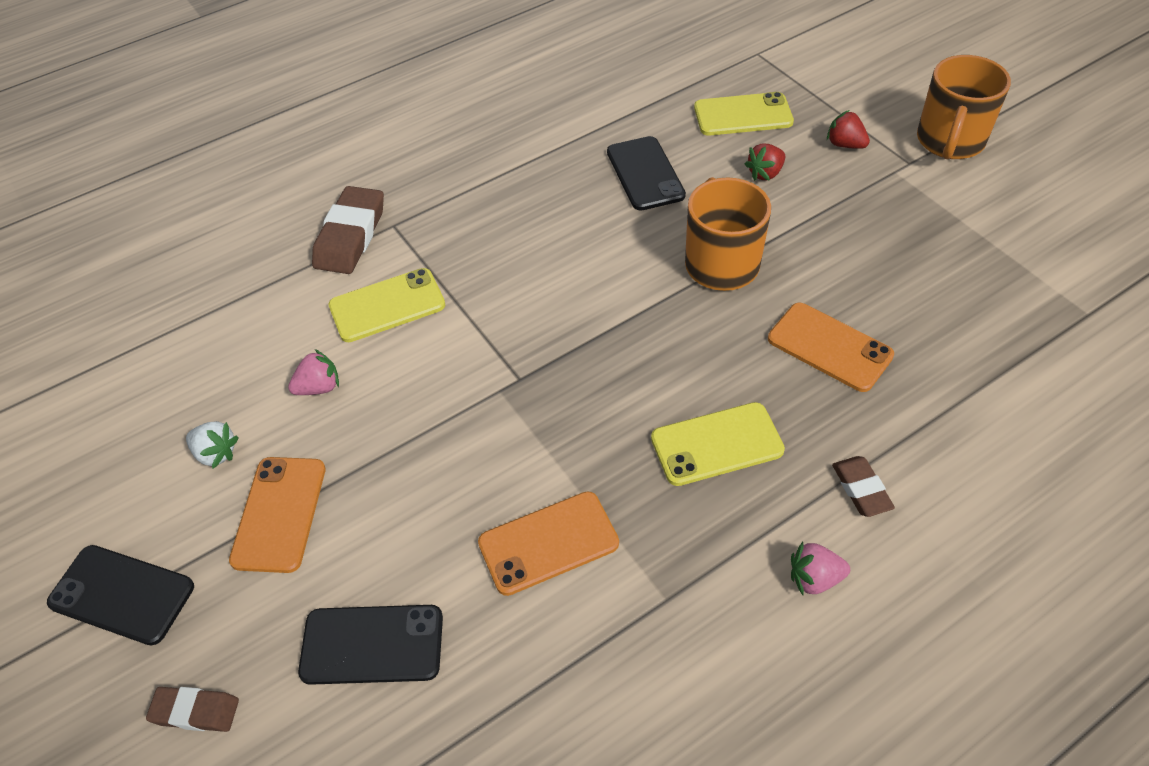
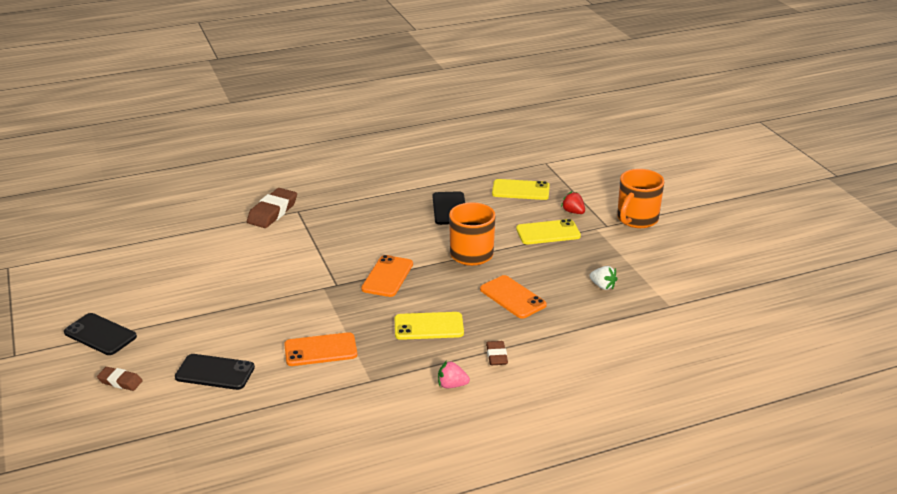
camera: 10 degrees right, 20 degrees down
white strawberry [186,421,239,469] -> white strawberry moved to [590,266,617,290]
orange phone [229,457,326,573] -> orange phone moved to [361,255,413,297]
pink strawberry [288,349,339,395] -> none
yellow phone [328,268,445,342] -> yellow phone moved to [516,219,581,244]
red strawberry [745,144,785,181] -> none

